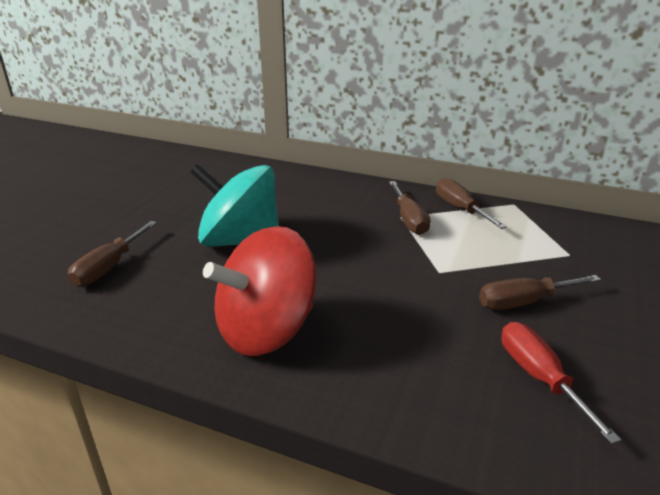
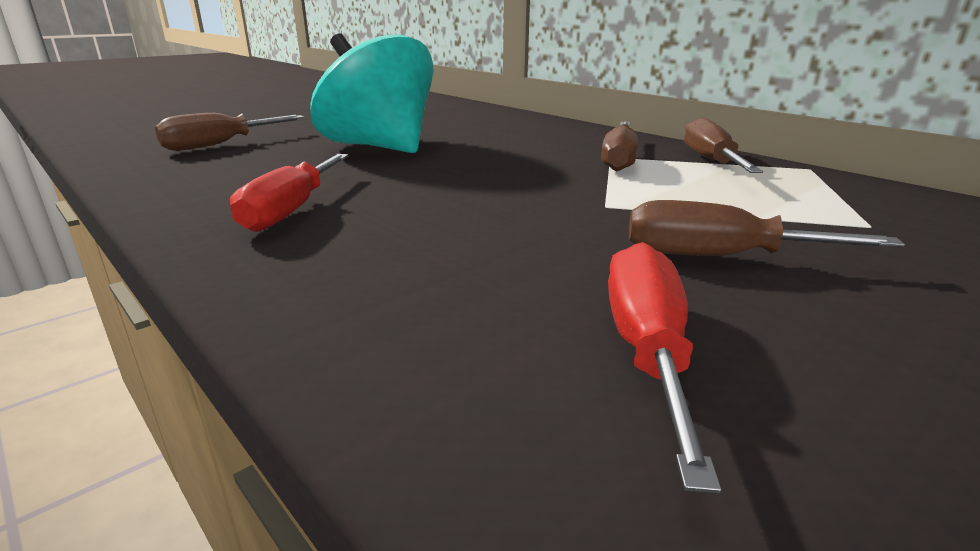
camera: 25 degrees right, 5 degrees down
red spinning top [203,226,316,356] -> red screwdriver [230,154,349,232]

